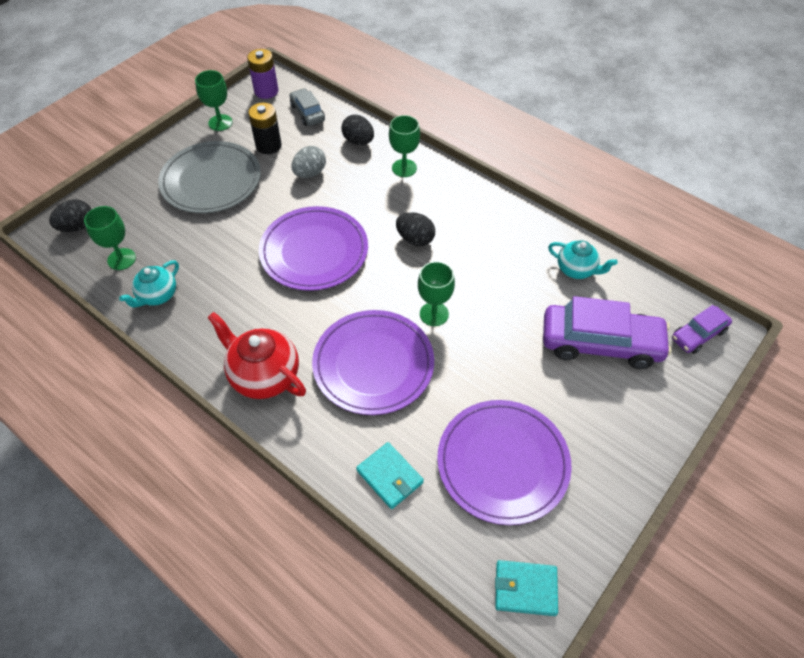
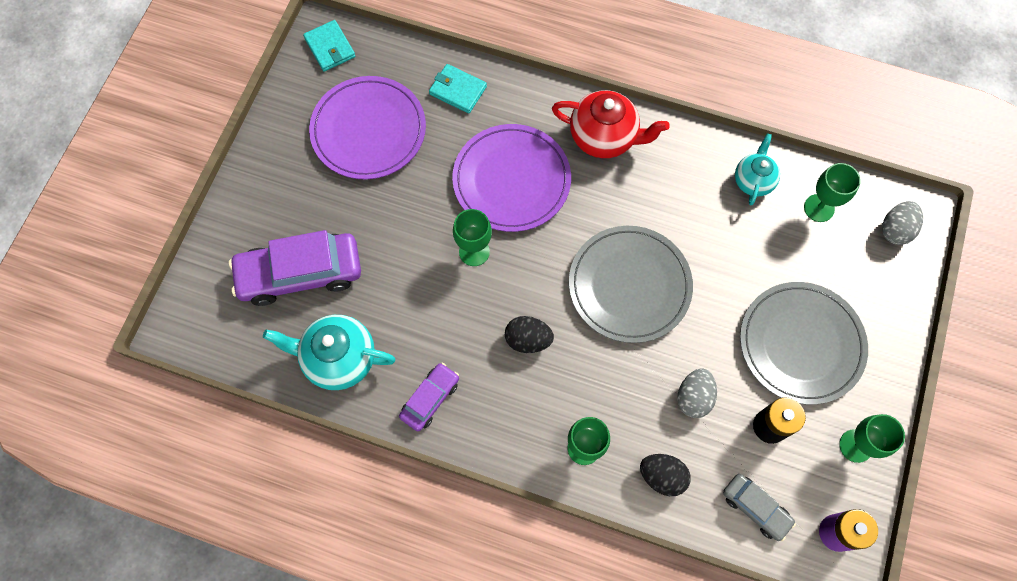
camera: 160 degrees right, 15 degrees up
black egg [49,199,92,232] -> grey egg [882,201,923,245]
purple plate [259,206,368,291] -> grey plate [569,226,693,343]
turquoise wallet [495,560,558,616] -> turquoise wallet turned 75 degrees clockwise [303,20,355,71]
turquoise teapot [548,240,618,279] -> turquoise teapot [263,315,395,390], size x1.60
purple car [672,305,732,354] -> purple car moved to [399,363,459,431]

